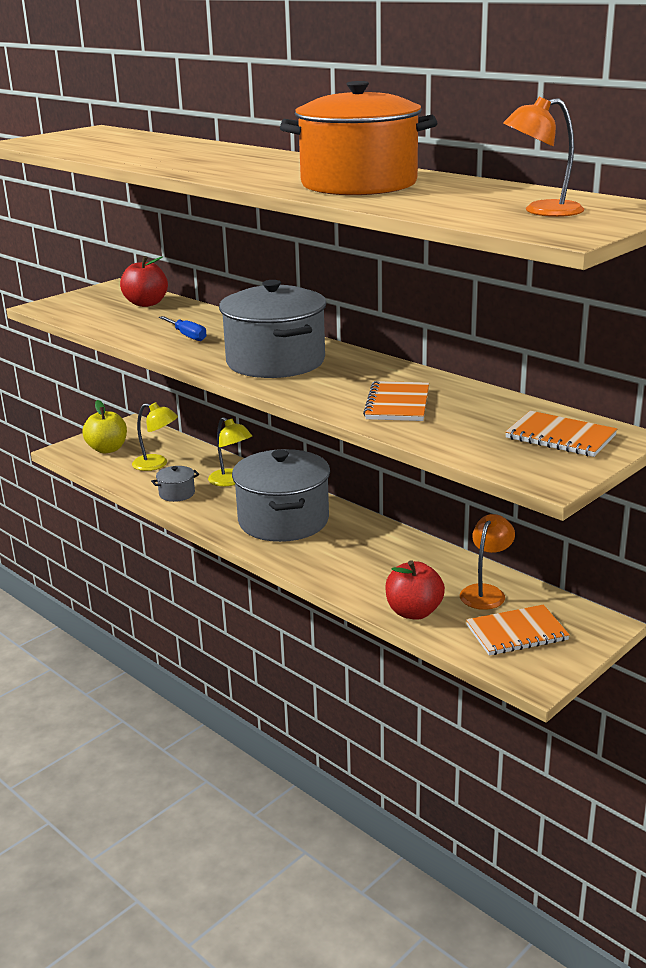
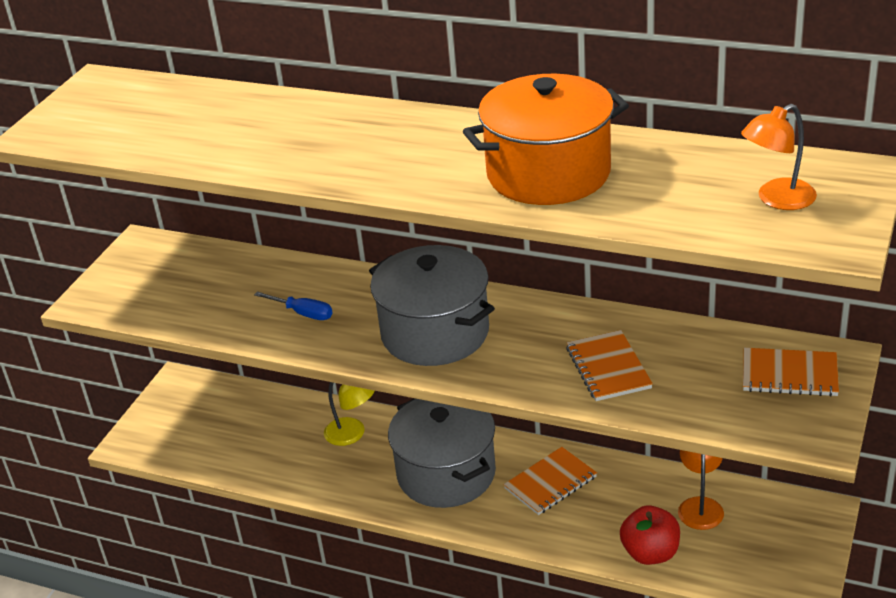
camera: 20 degrees left, 10 degrees up
yellow apple [82,400,127,453] -> none
red apple [120,256,168,307] -> none
yellow lamp [132,403,178,471] -> none
grey pot [151,466,199,502] -> none
orange notebook [466,605,570,655] -> orange notebook moved to [504,447,597,515]

